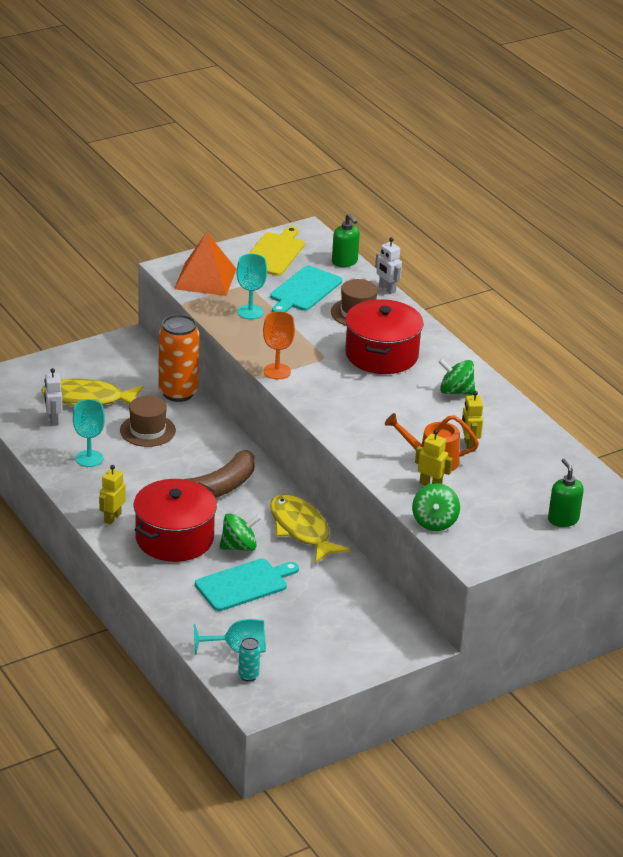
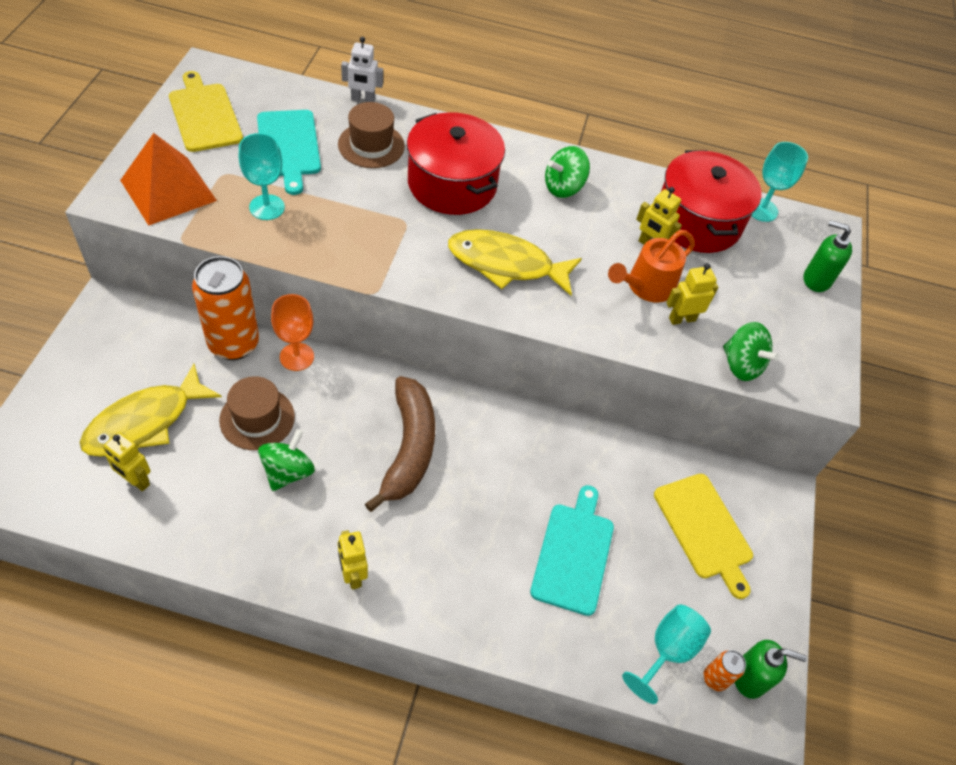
camera: 50 degrees left, 20 degrees up
white robot [44,368,63,426] -> yellow robot [103,432,151,491]
turquoise goblet [73,399,105,467] -> turquoise goblet moved to [751,142,808,222]
red pot [133,479,217,562] -> red pot moved to [661,150,762,253]
green spinning top [219,513,261,551] -> green spinning top moved to [258,429,315,491]
turquoise can [238,637,260,682] -> orange can [703,650,746,691]
orange goblet [263,311,295,379] -> orange goblet moved to [271,294,314,371]
yellow fish [270,494,350,563] -> yellow fish moved to [448,229,582,296]
green soap dispenser [332,214,360,267] -> green soap dispenser moved to [734,640,807,699]
none -> yellow cutting board [654,474,753,599]

